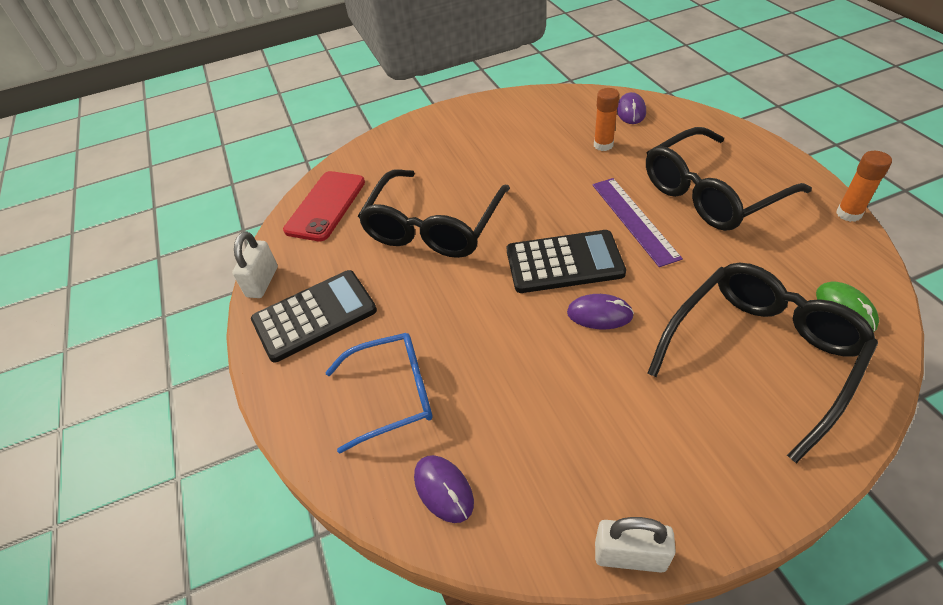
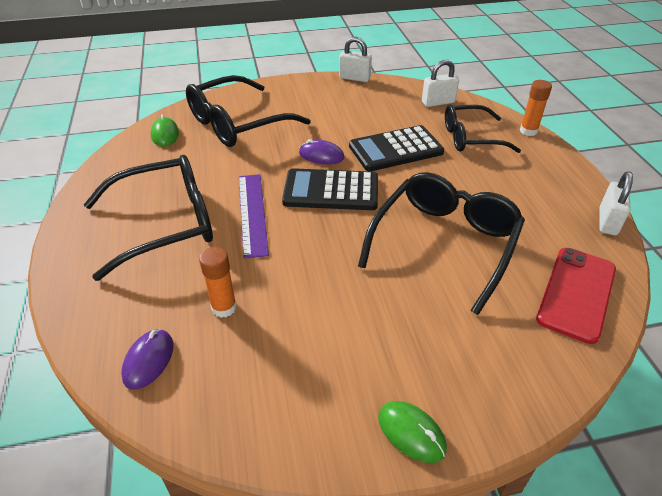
camera: 175 degrees left, 5 degrees down
black calculator [251,270,377,362] -> black calculator moved to [349,125,444,171]
blue glasses [325,333,433,454] -> black glasses [445,104,521,153]
purple mouse [414,455,474,523] -> white padlock [422,60,459,107]
orange glue stick [836,151,892,222] -> orange glue stick moved to [520,80,552,136]
none -> green mouse [378,401,447,463]

